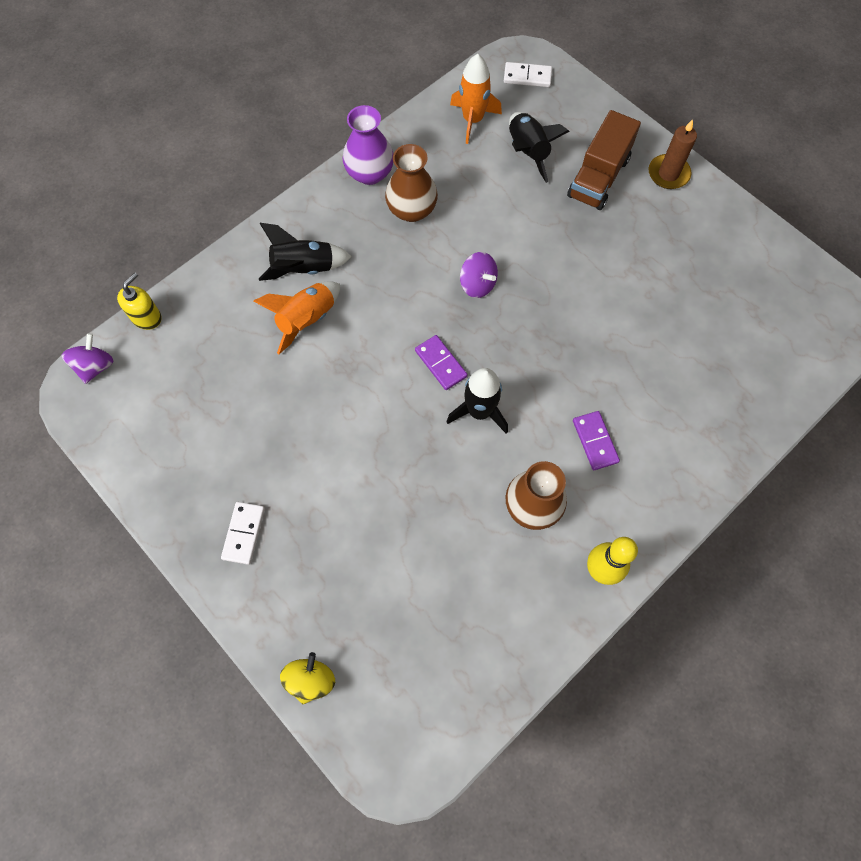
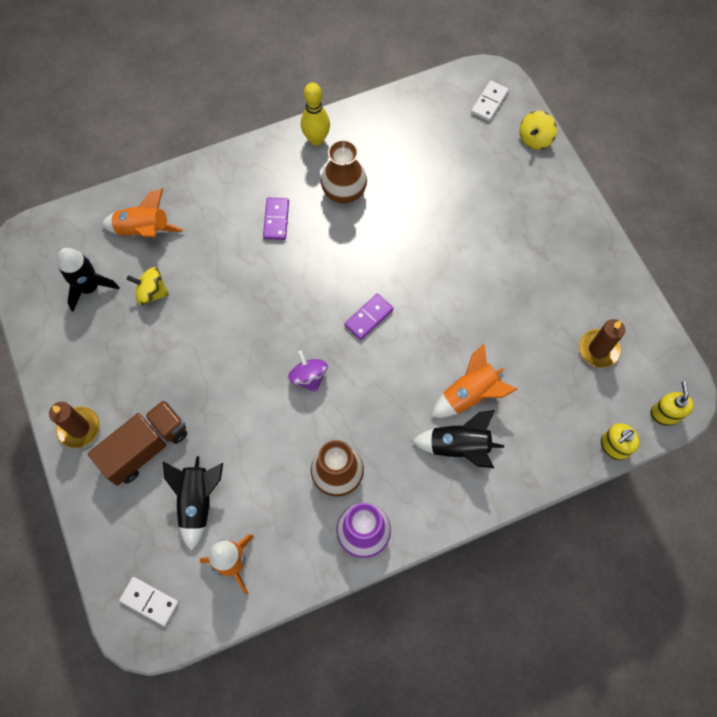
camera: 160 degrees left, 0 degrees up
purple spinning top [62,333,114,384] -> yellow soap dispenser [650,381,694,426]
white domino [221,502,265,565] -> white domino moved to [471,81,509,121]
purple domino [415,335,468,390] -> purple domino turned 60 degrees clockwise [344,293,394,340]
black rocket [446,368,508,434] -> black rocket moved to [58,248,119,311]
none -> orange rocket [101,188,184,237]
none -> yellow spinning top [127,267,169,305]
none -> brown candle [579,319,625,368]

